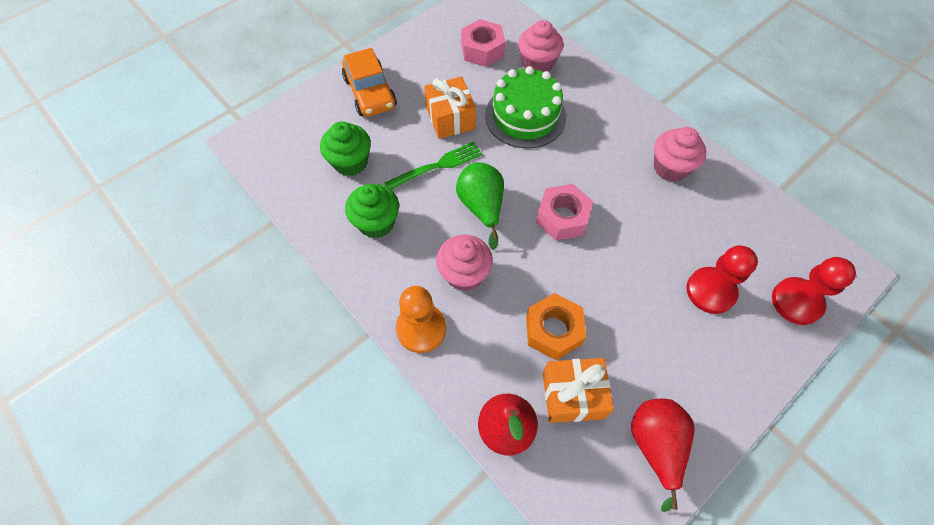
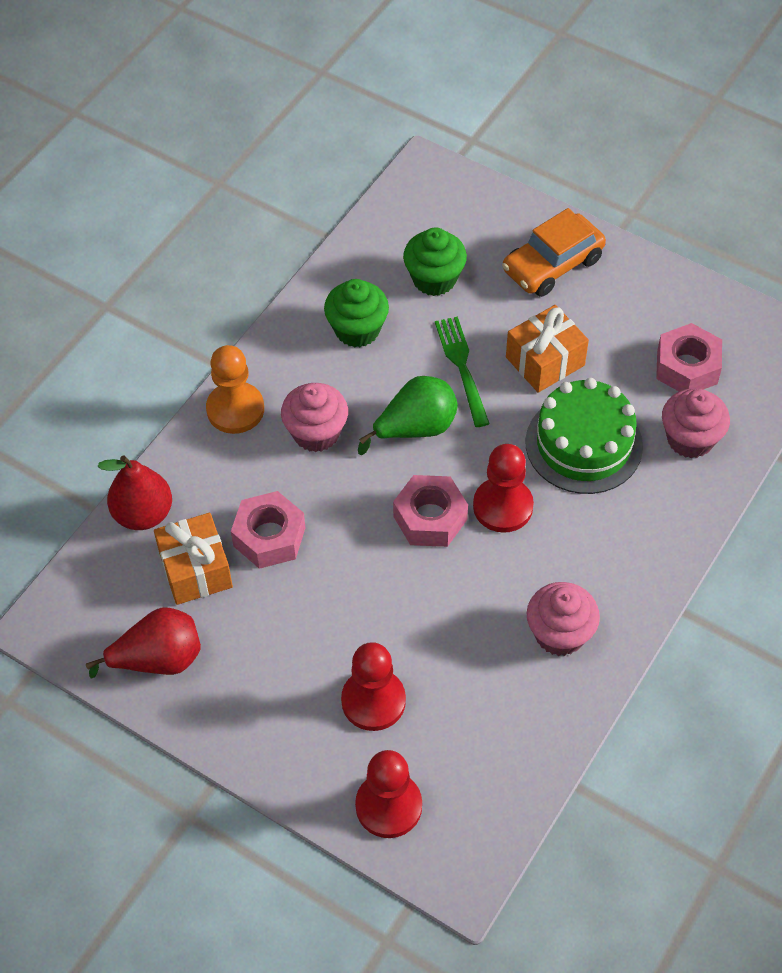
camera: 75 degrees right, 5 degrees down
green fork [384,142,483,190] -> green fork turned 150 degrees counterclockwise [435,317,490,427]
orange nut [526,293,586,360] -> pink nut [231,491,305,569]
none -> red pawn [473,444,534,533]

